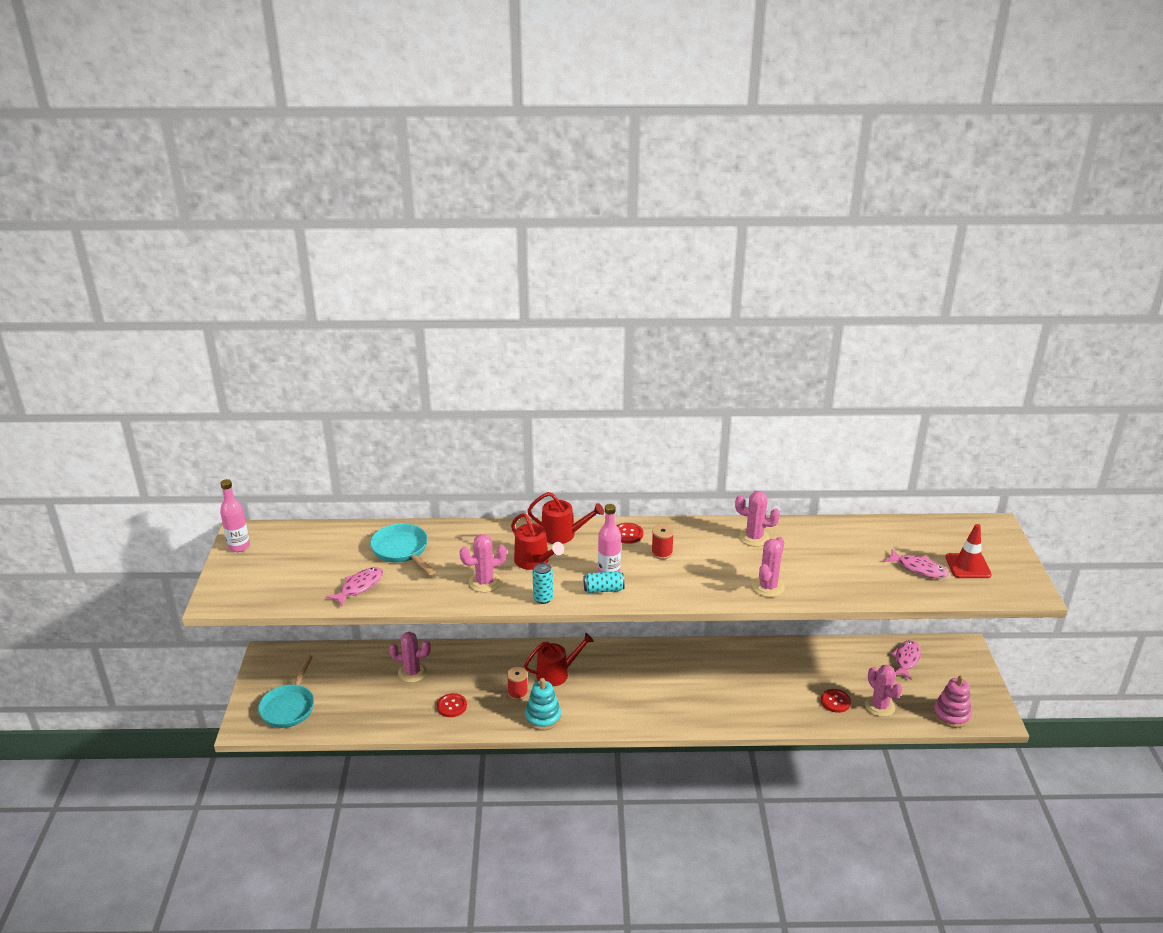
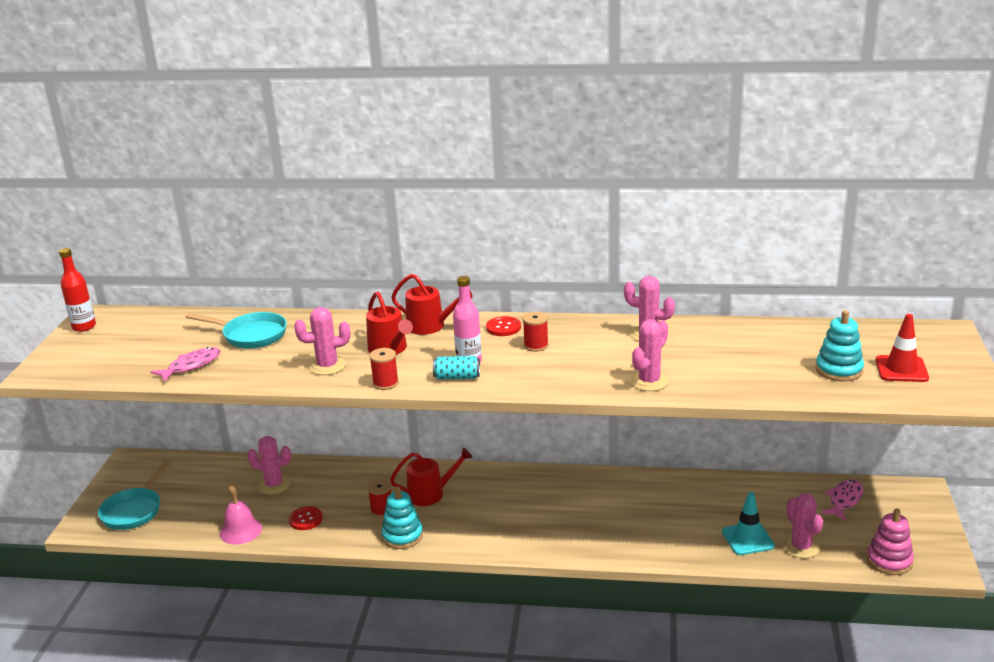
camera: 10 degrees right, 5 degrees down
pink bottle [220,479,250,552] -> red bottle [59,248,96,332]
turquoise pan [370,524,436,575] -> turquoise pan turned 135 degrees clockwise [185,312,287,349]
turquoise can [533,562,553,604] -> red spool [369,348,399,390]
red button [821,689,851,713] -> turquoise traffic cone [722,492,775,555]
pink fish [883,549,948,579] -> turquoise stacking toy [816,310,864,381]
none -> pink bell [220,482,262,545]

